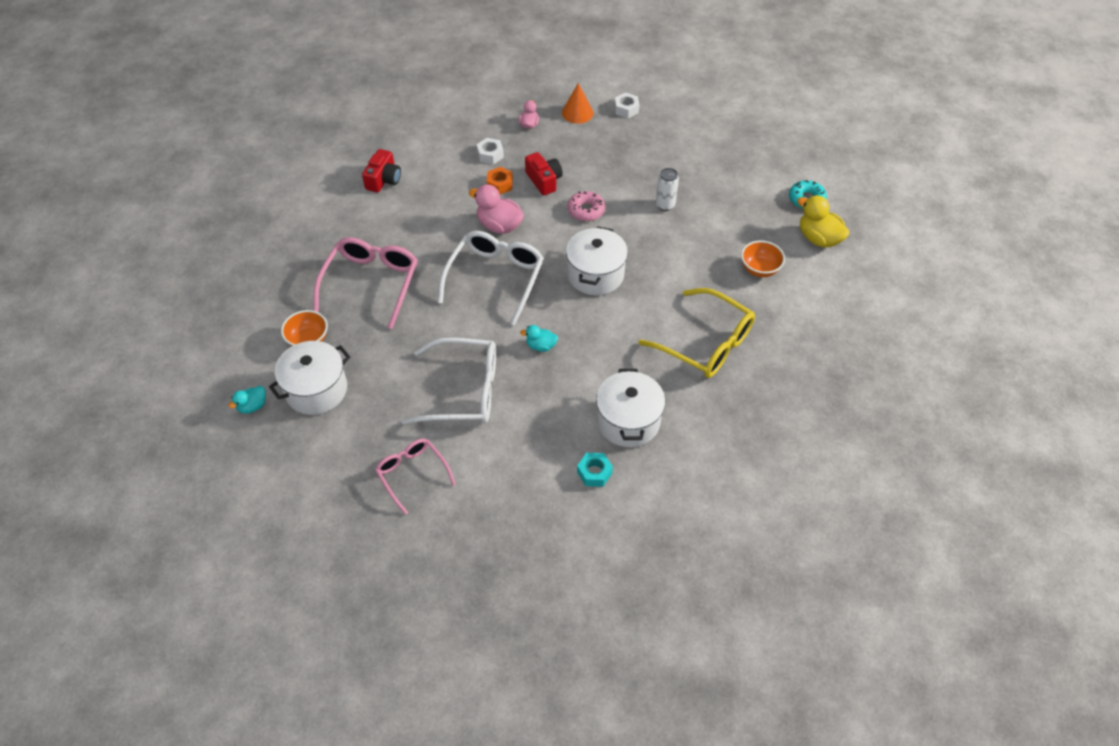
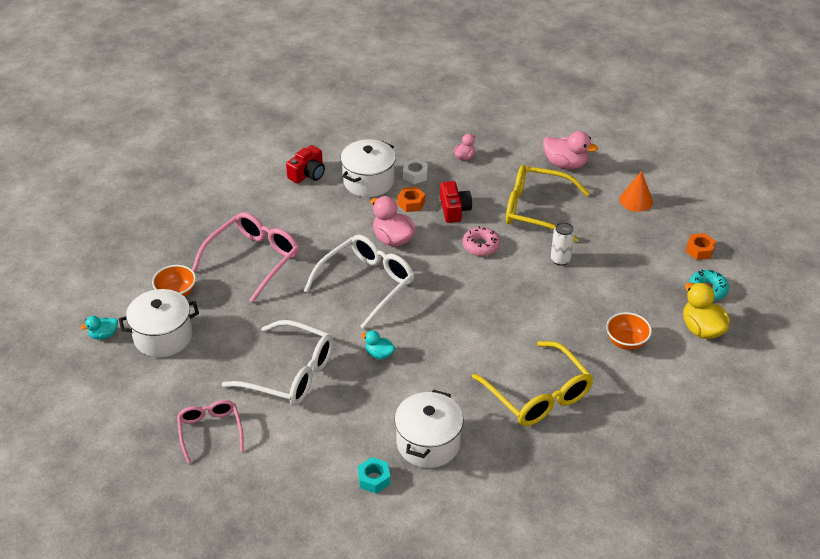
camera: 20 degrees right, 10 degrees down
orange cone [562,83,593,124] -> orange cone moved to [620,171,653,212]
white pot [566,226,628,295] -> white pot moved to [341,139,396,197]
white nut [614,93,639,118] -> pink duck [543,131,598,169]
none -> yellow glasses [506,165,590,242]
none -> orange nut [686,233,716,260]

